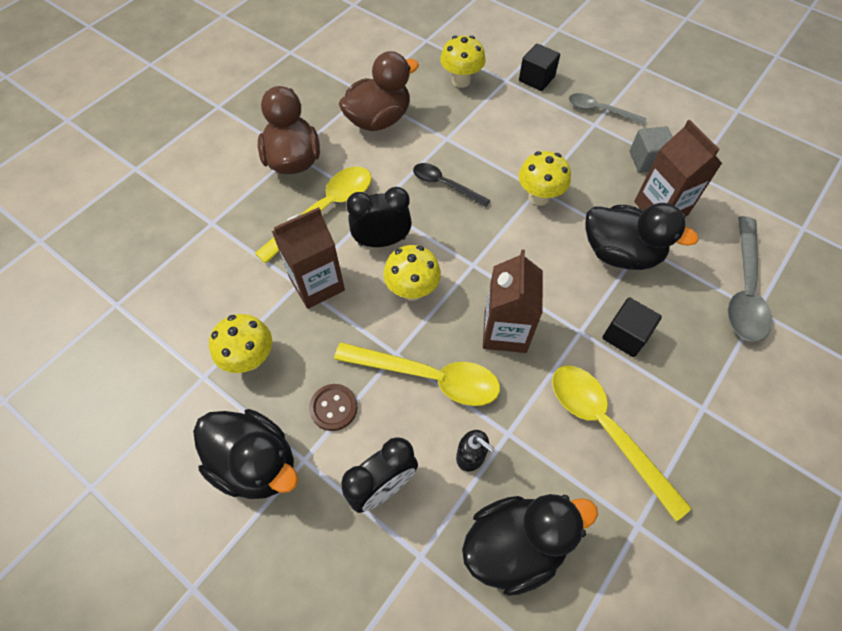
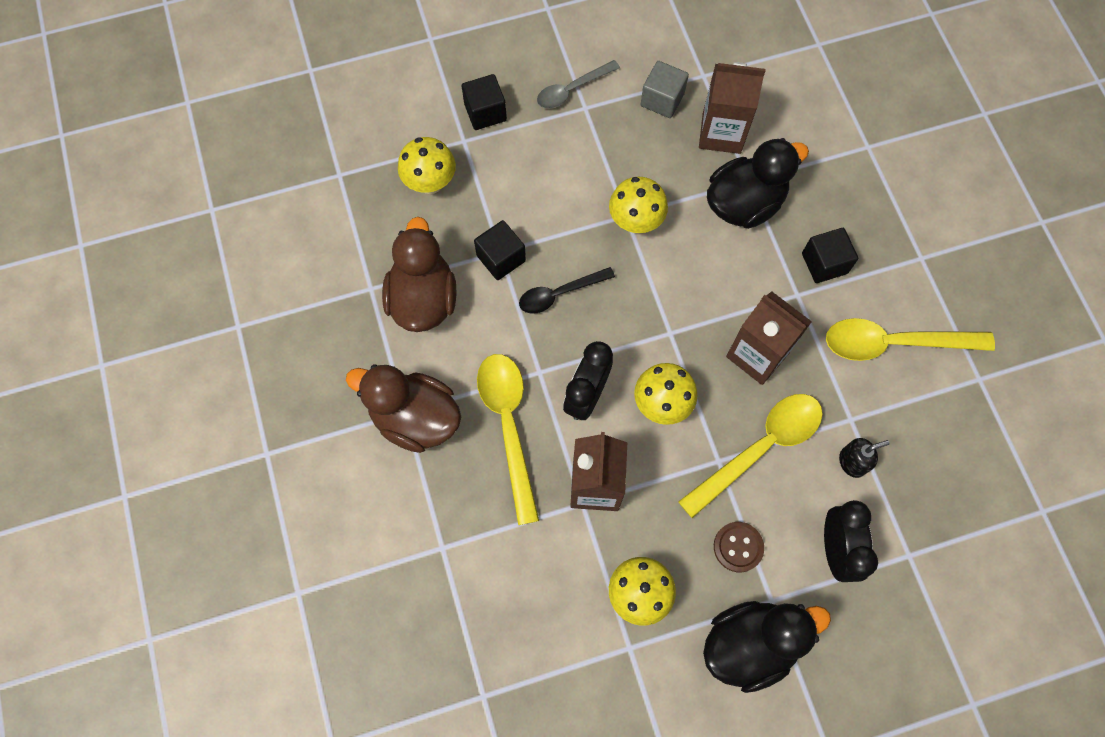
camera: 55 degrees left, 10 degrees up
black duck [462,494,598,596] -> none
grey spoon [727,216,772,342] -> none
none -> black cube [474,220,526,280]

